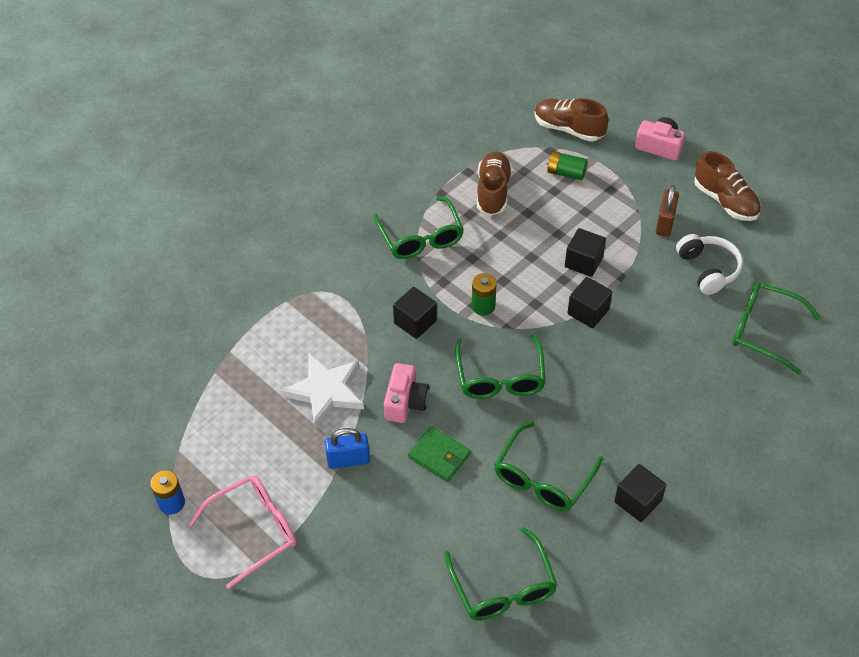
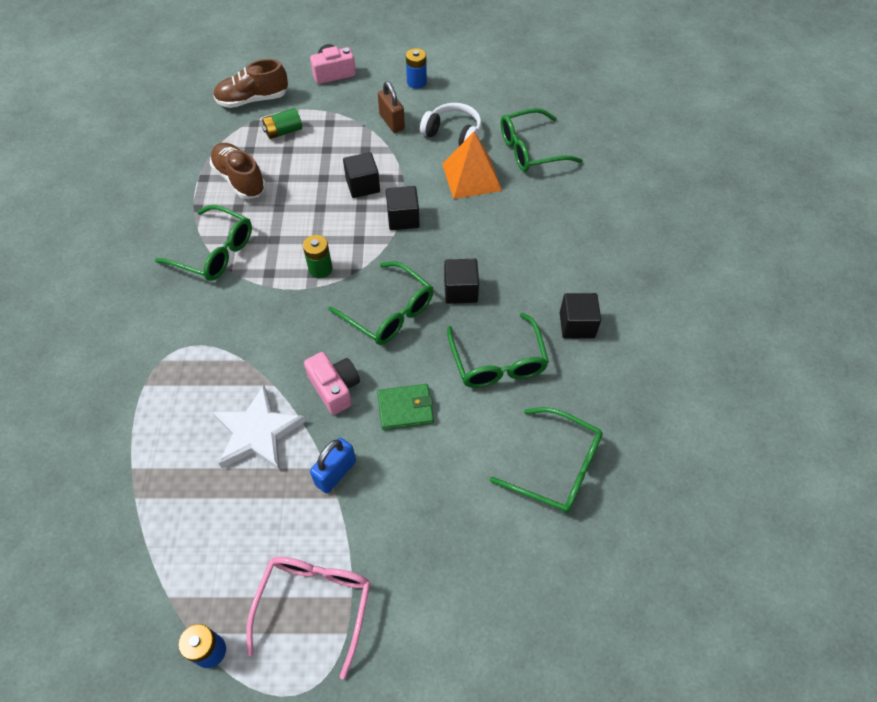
camera: 45 degrees left, 5 degrees up
black cube [393,287,437,339] -> black cube moved to [444,259,479,304]
brown shoe [694,151,761,221] -> blue battery [406,48,427,89]
none -> orange pyramid [442,132,502,199]

